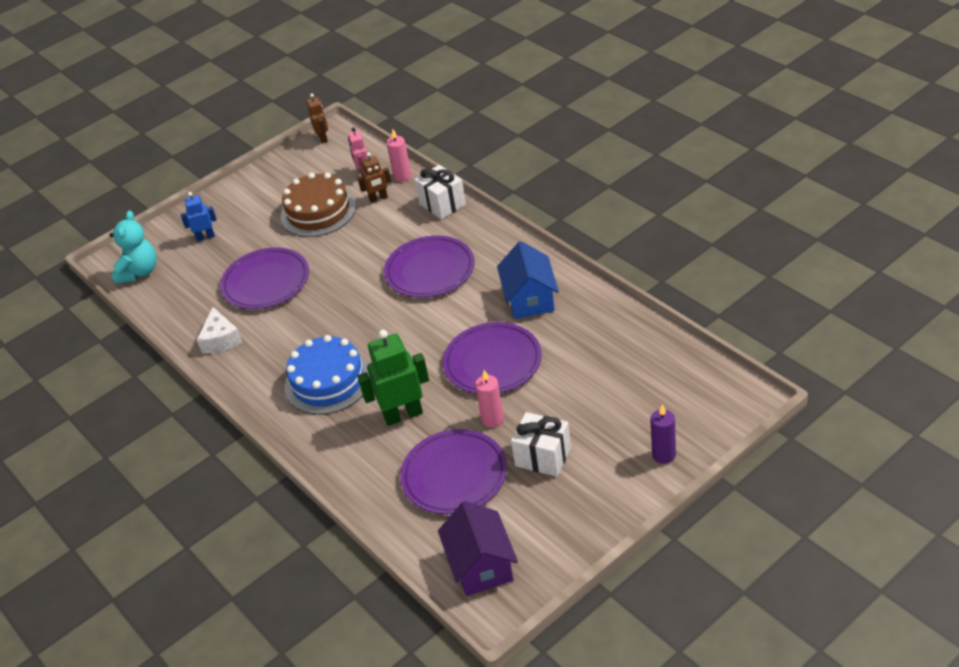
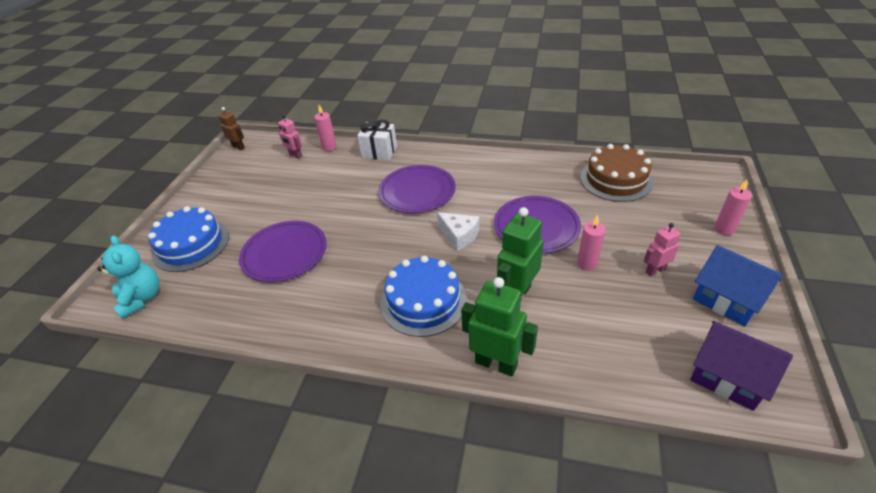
camera: 40 degrees left, 0 degrees up
blue robot [181,192,217,241] -> blue cake [148,206,229,272]
white cheese [197,307,243,354] -> white cheese moved to [437,212,480,251]
brown cake [281,173,356,237] -> brown cake moved to [580,144,653,202]
brown robot [358,152,391,203] -> none
purple plate [400,429,507,514] -> none
blue house [497,241,559,319] -> blue house moved to [693,245,783,326]
white gift [511,412,571,477] -> pink robot [644,223,680,276]
purple candle [650,405,676,464] -> pink candle [714,180,752,235]
none -> green robot [461,277,538,376]

